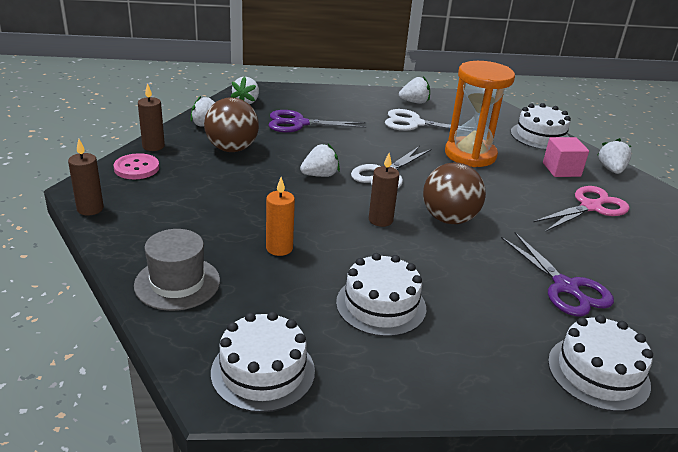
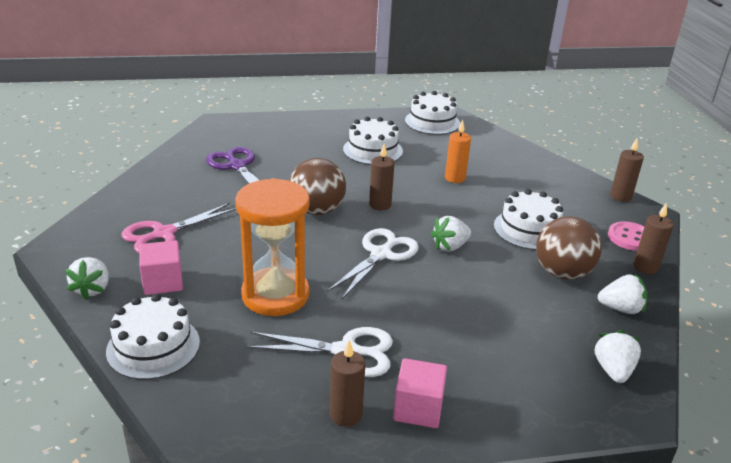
camera: 175 degrees right, 0 degrees up
grey hat [134,229,220,311] -> none
purple scissors [268,110,366,132] -> none
white strawberry [399,76,430,104] -> brown candle [330,340,365,427]
white cake [548,315,653,412] -> white cake moved to [494,189,563,250]
none -> pink cube [393,358,447,428]

